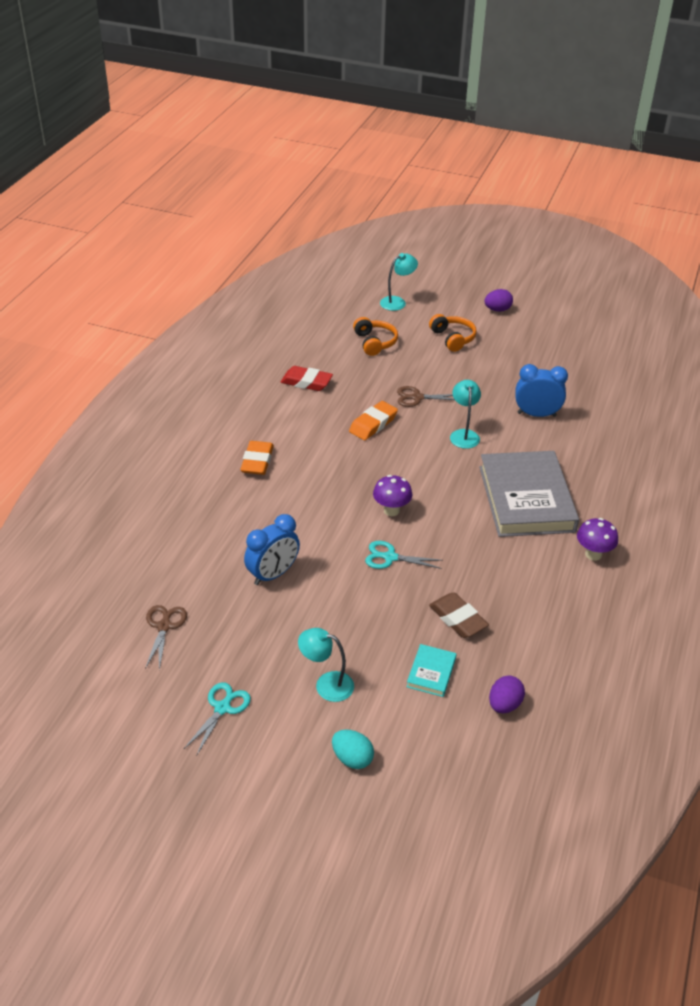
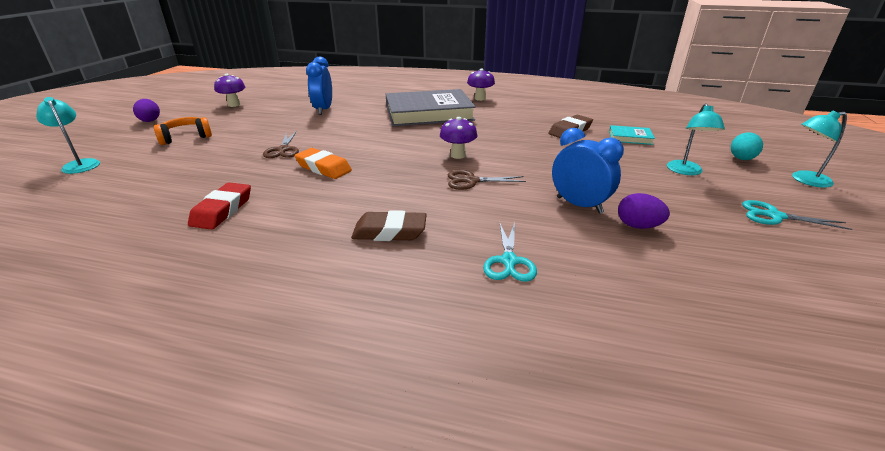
camera: 95 degrees left, 10 degrees down
brown scissors [145,605,187,670] -> brown scissors moved to [448,170,526,190]
orange eraser [240,441,274,475] -> brown eraser [351,210,427,241]
orange headphones [353,317,398,356] -> none
turquoise scissors [365,541,443,569] -> turquoise scissors moved to [483,222,537,282]
turquoise lamp [450,380,481,449] -> turquoise lamp moved to [792,111,847,188]
purple egg [489,675,525,713] -> purple egg moved to [618,193,670,229]
none -> purple mushroom [214,74,245,107]

